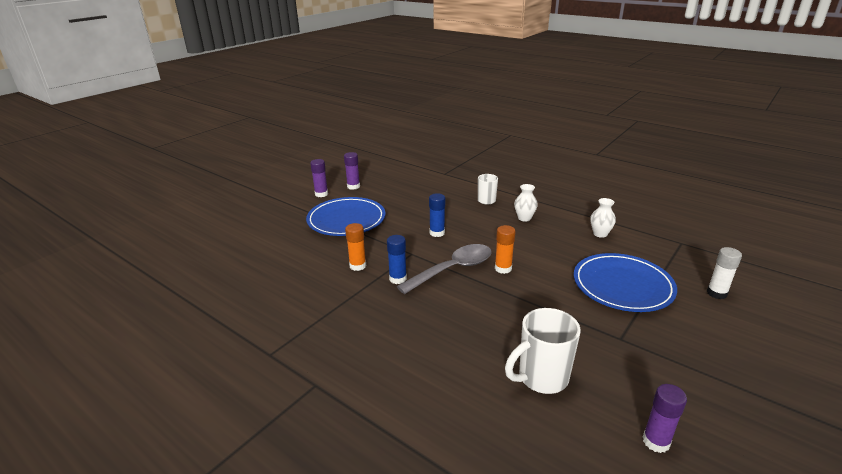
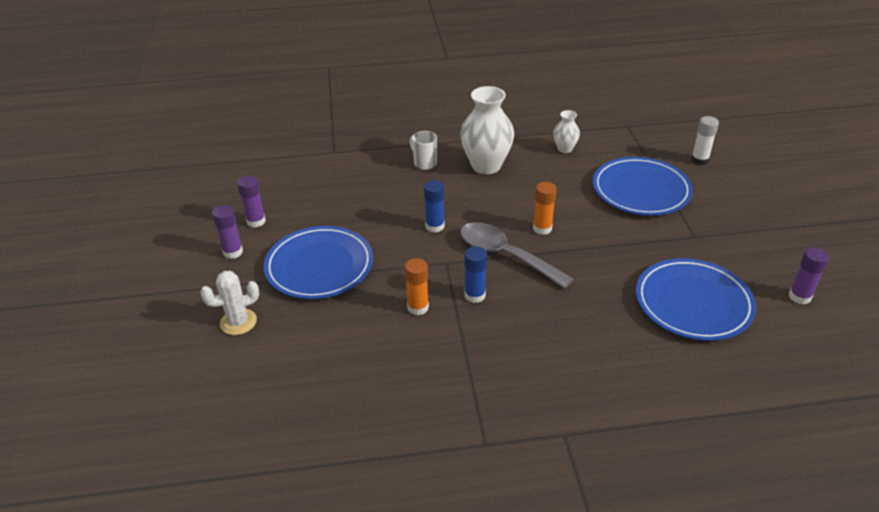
camera: 45 degrees left, 10 degrees up
grey spoon [397,244,492,294] -> grey spoon turned 60 degrees counterclockwise [460,222,573,289]
white mug [505,308,581,394] -> blue plate [636,258,756,341]
white vase [514,184,538,222] -> white vase [460,86,514,174], size x1.96
none -> white cactus [201,271,259,335]

